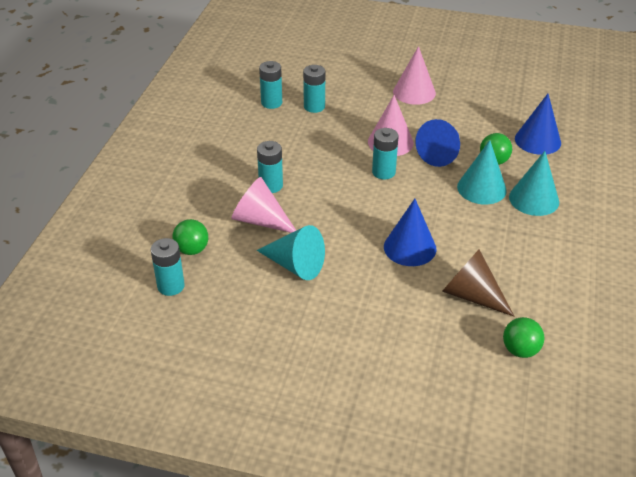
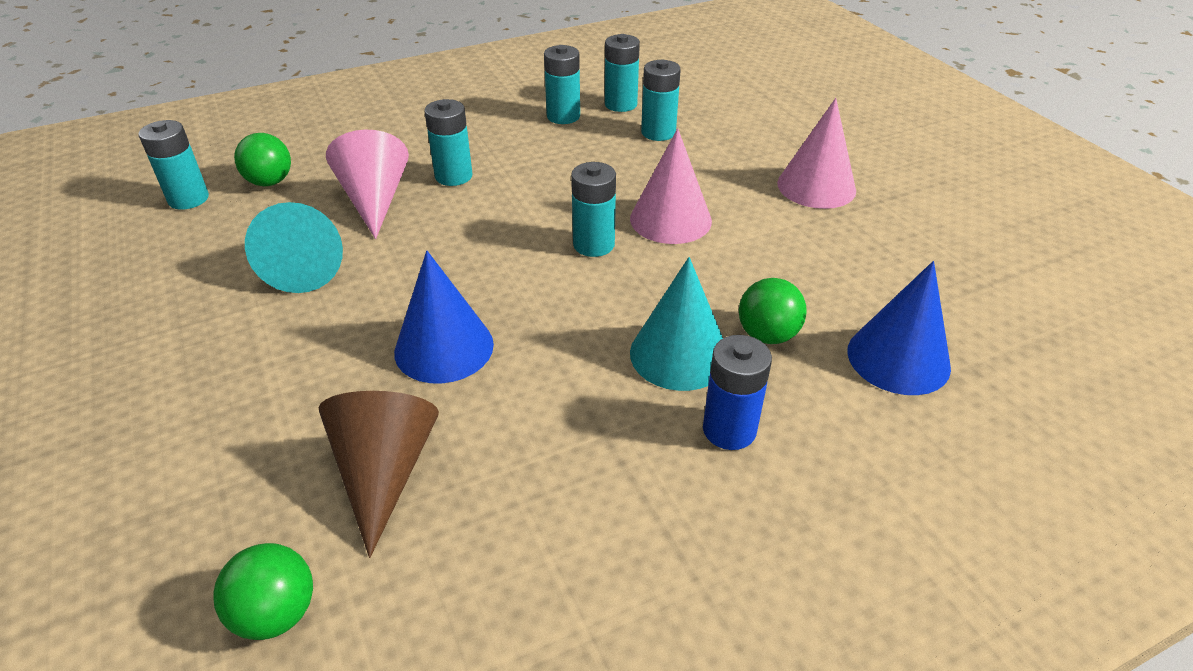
camera: 50 degrees right, 0 degrees up
blue cone [415,119,460,167] -> none
turquoise cone [509,151,559,216] -> blue battery [703,335,772,450]
none -> turquoise battery [544,45,580,124]

